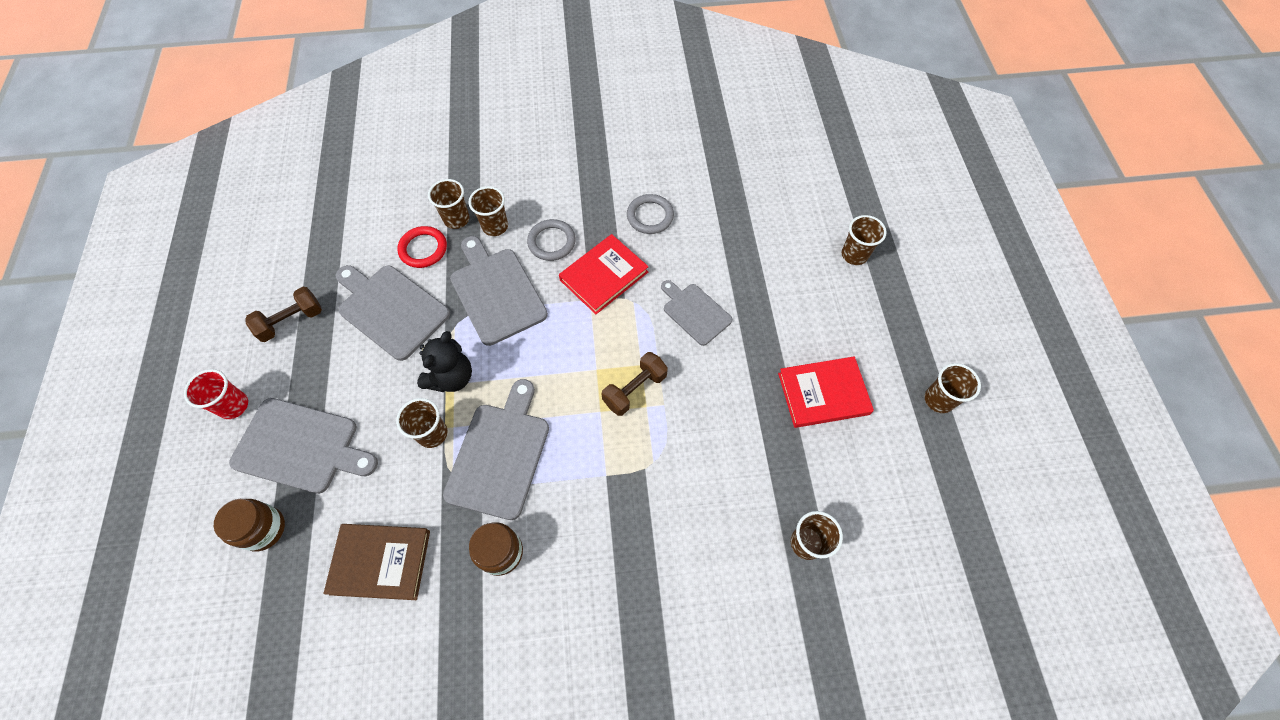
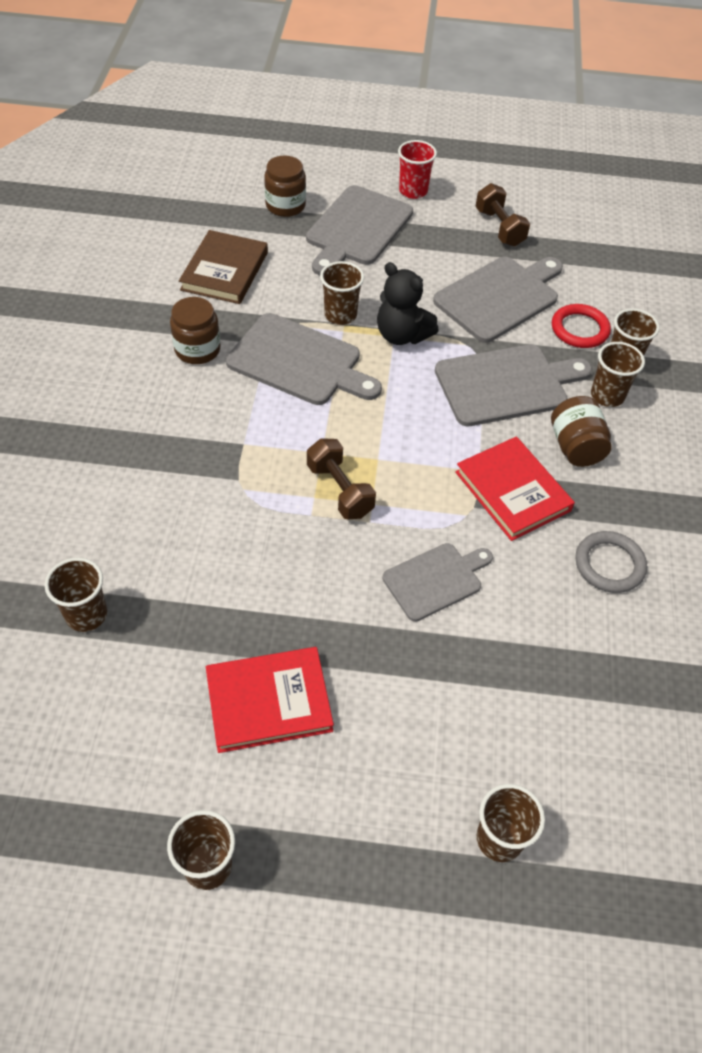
camera: 100 degrees right, 10 degrees down
grey ring [527,219,576,261] -> brown jar [551,396,612,467]
red book [778,356,874,428] -> red book turned 75 degrees clockwise [206,647,334,753]

